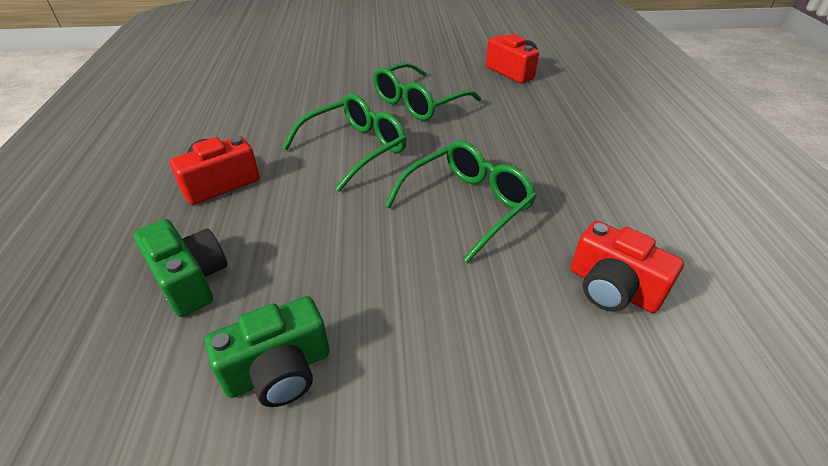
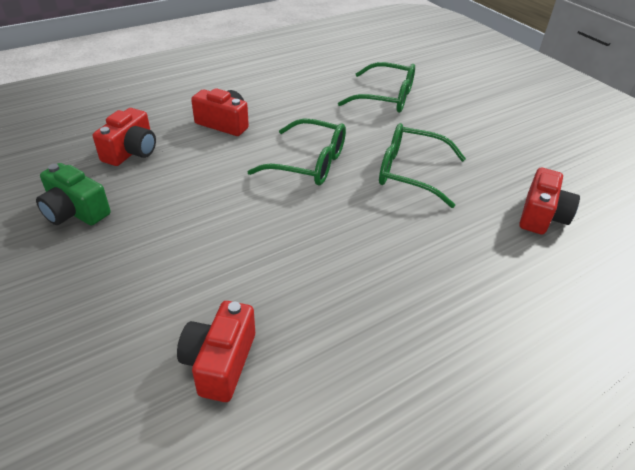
camera: 60 degrees right, 0 degrees up
green camera [133,219,227,317] -> red camera [93,108,156,166]
green glasses [385,141,537,263] -> green glasses moved to [338,62,415,113]

